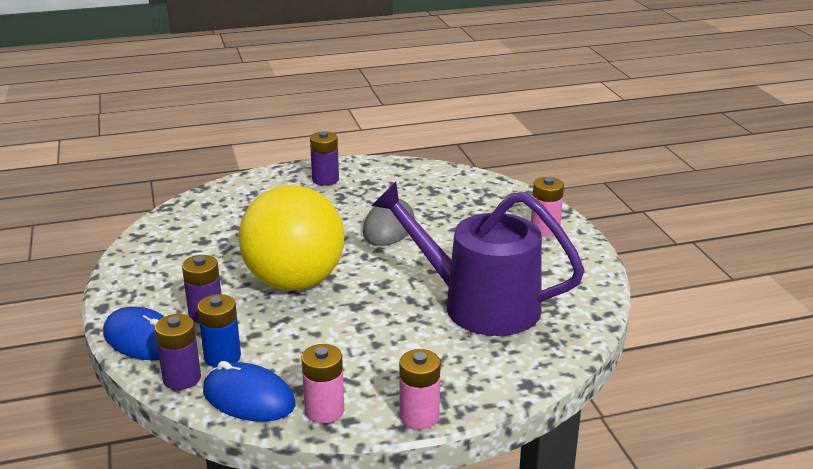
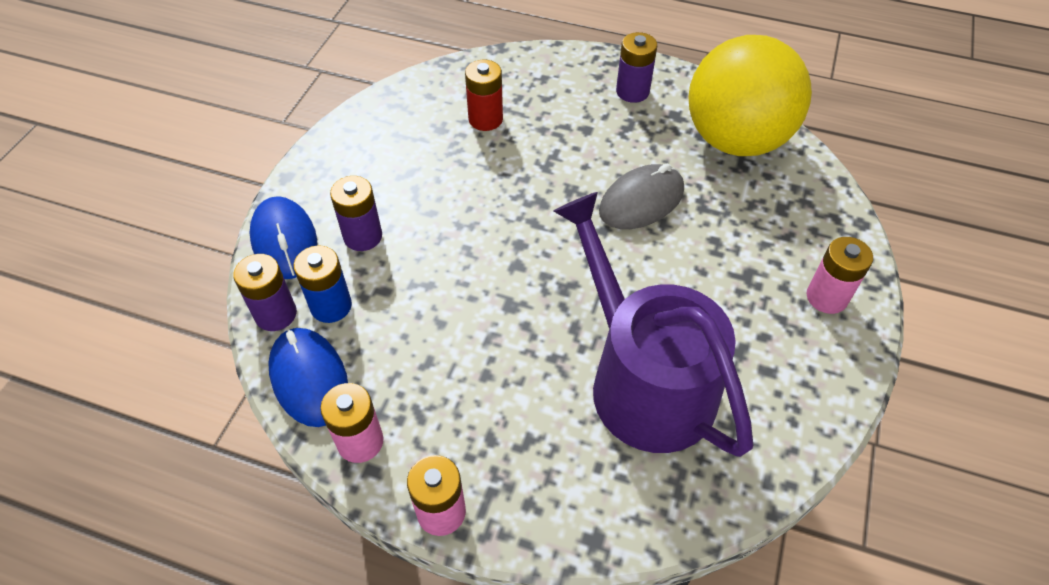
camera: 35 degrees right, 25 degrees up
yellow ball [238,185,344,290] -> yellow ball moved to [688,35,812,156]
none -> red battery [465,60,503,131]

